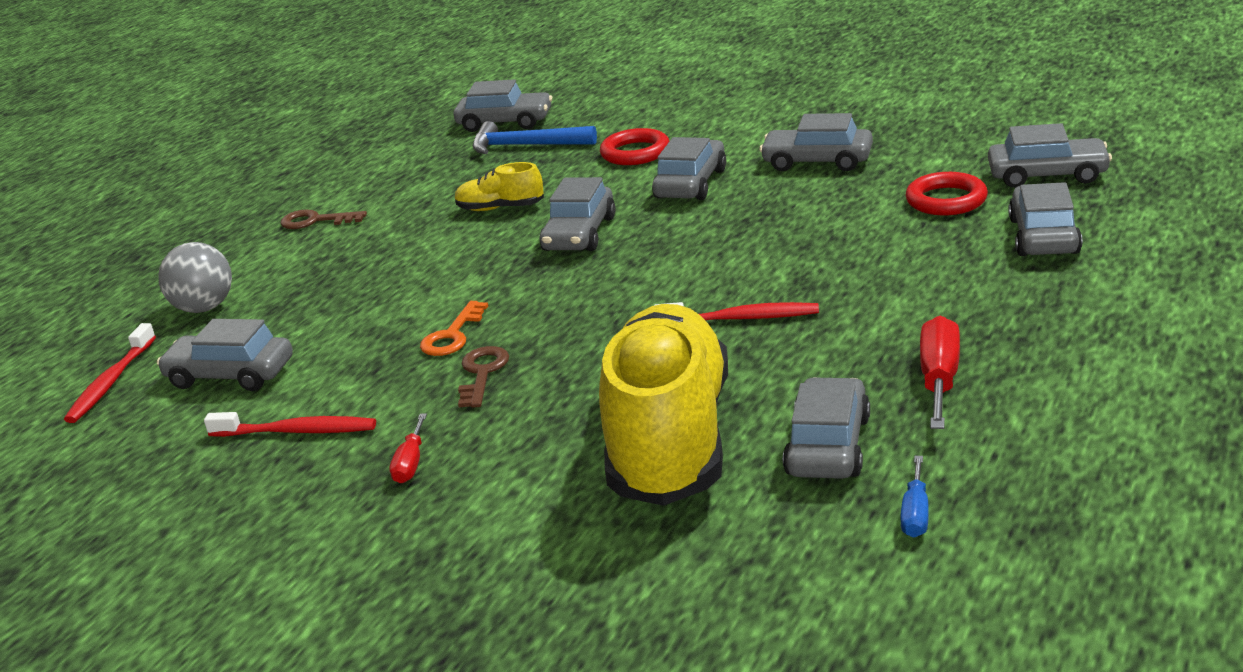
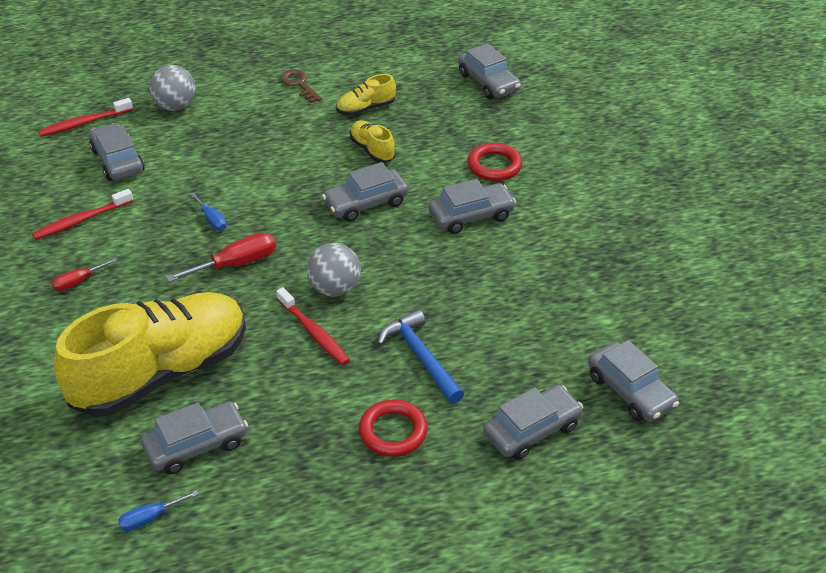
camera: 45 degrees right, 15 degrees up
red toothbrush [204,412,376,437] -> red toothbrush turned 90 degrees clockwise [32,189,133,240]
orange key [420,301,488,356] -> blue screwdriver [190,193,227,231]
brown key [458,346,509,408] -> none
blue hammer [472,121,597,154] -> blue hammer moved to [378,309,464,404]
grey car [759,113,873,171] -> none
red ring [905,172,988,215] -> red ring moved to [359,400,428,457]
red screwdriver [920,316,960,429] -> red screwdriver moved to [166,233,276,282]
none -> grey ball [307,243,361,297]
none -> yellow shoe [336,74,396,116]

